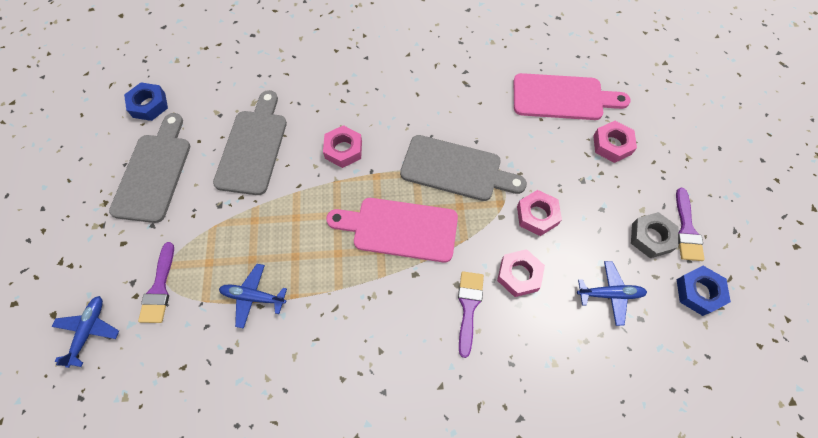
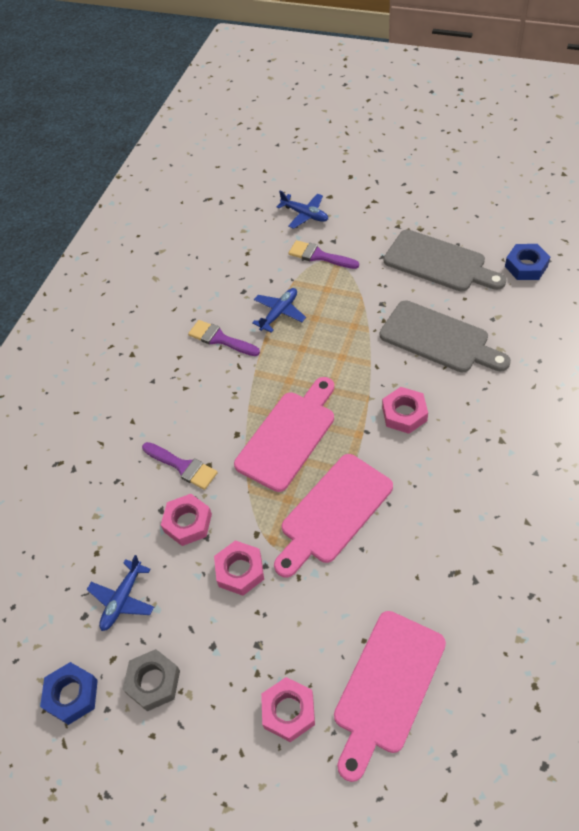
camera: 120 degrees right, 10 degrees down
grey cutting board [400,135,527,201] -> pink cutting board [274,454,393,578]
purple brush [676,188,705,261] -> purple brush moved to [188,320,260,356]

